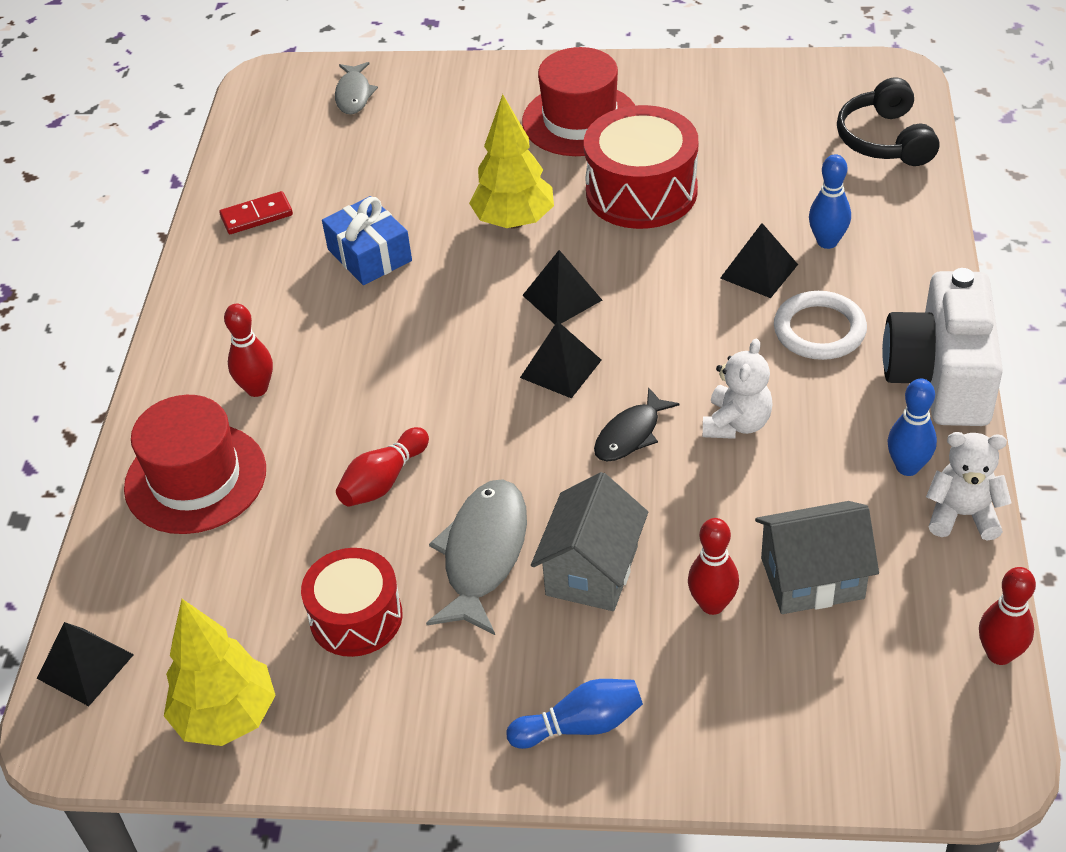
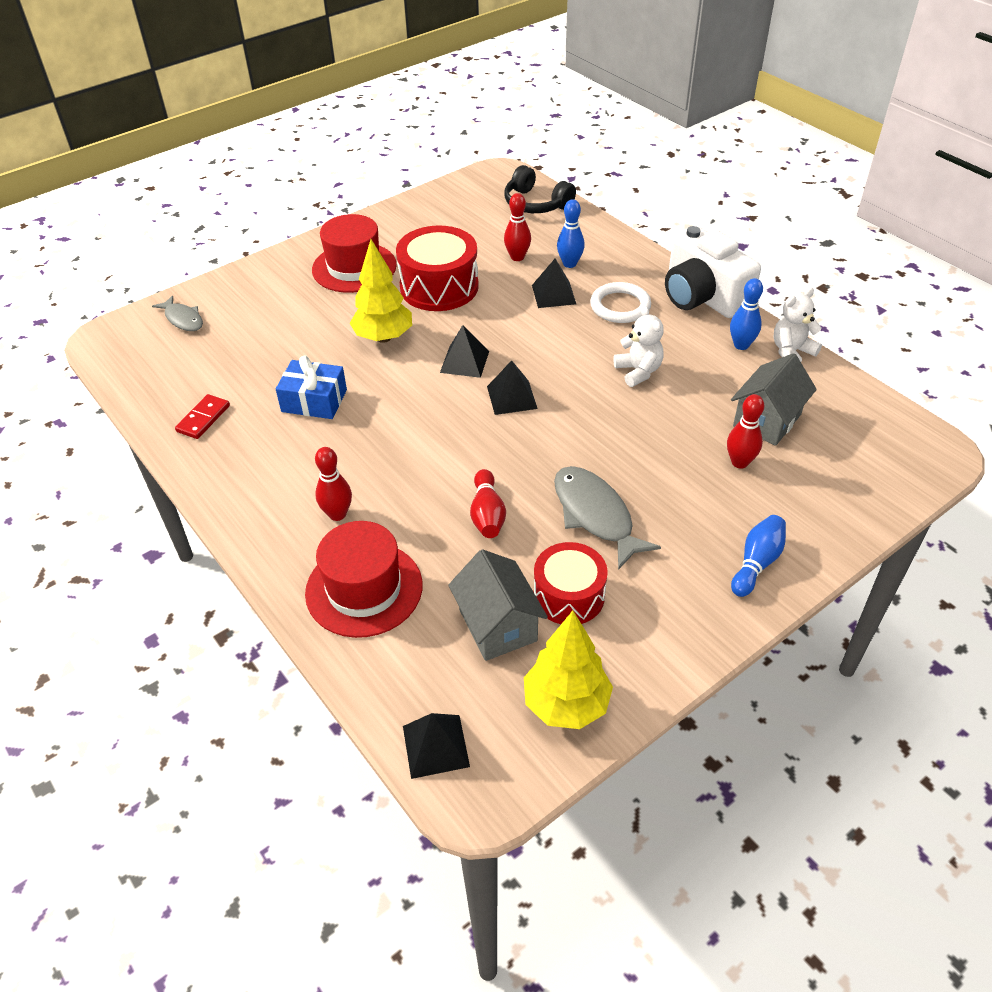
camera: 45 degrees left, 0 degrees up
grey house [531,472,648,611] -> grey house moved to [448,549,548,661]
black fish [594,387,679,461] -> none
red bowling pin [979,567,1036,665] -> red bowling pin moved to [504,193,531,261]

